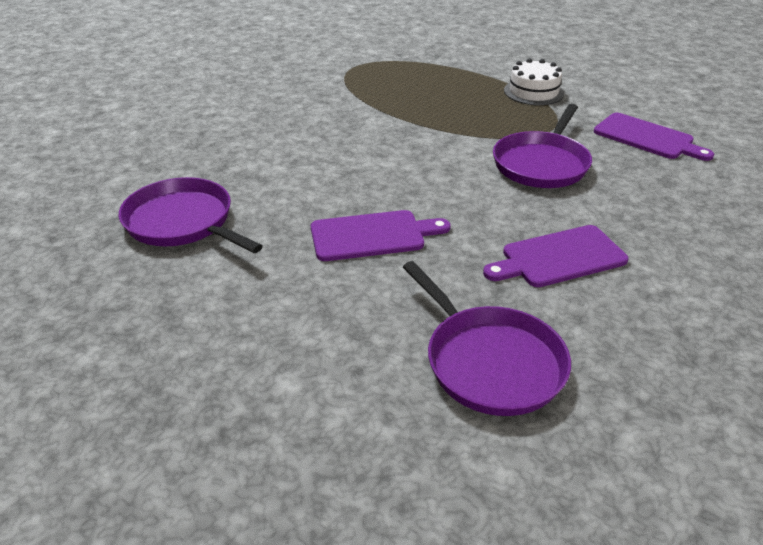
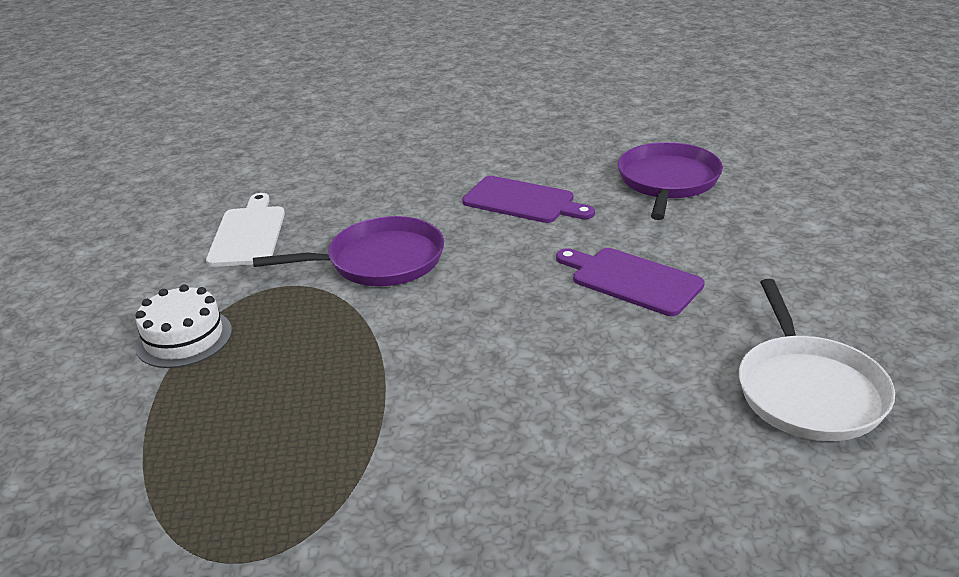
camera: 130 degrees left, 5 degrees down
purple pan [119,177,263,253] -> white pan [739,279,895,441]
purple cutting board [594,113,714,161] -> white cutting board [206,193,285,267]

